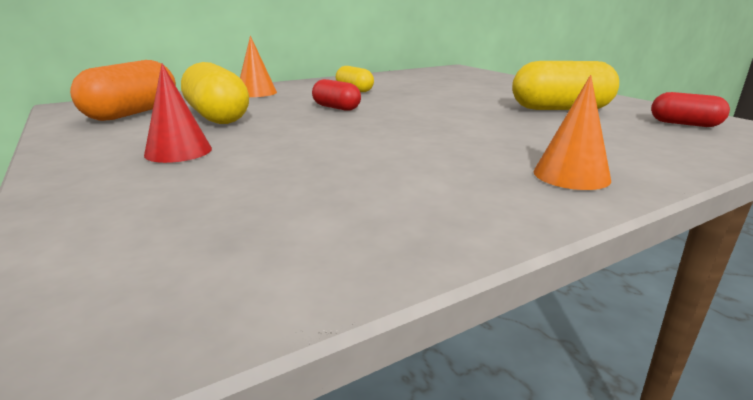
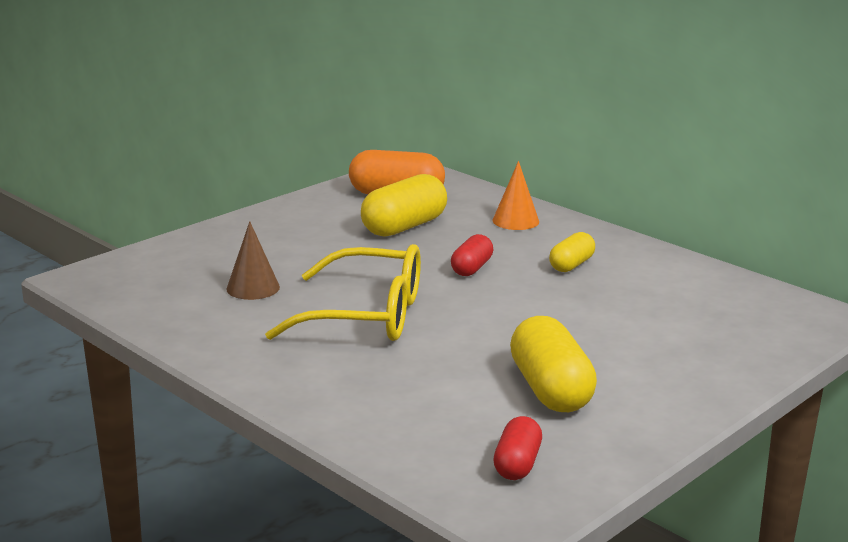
camera: 75 degrees right, 0 degrees up
red cone [144,64,212,163] -> none
orange cone [534,75,611,190] -> none
none -> brown cone [226,221,280,300]
none -> yellow glasses [265,244,421,341]

